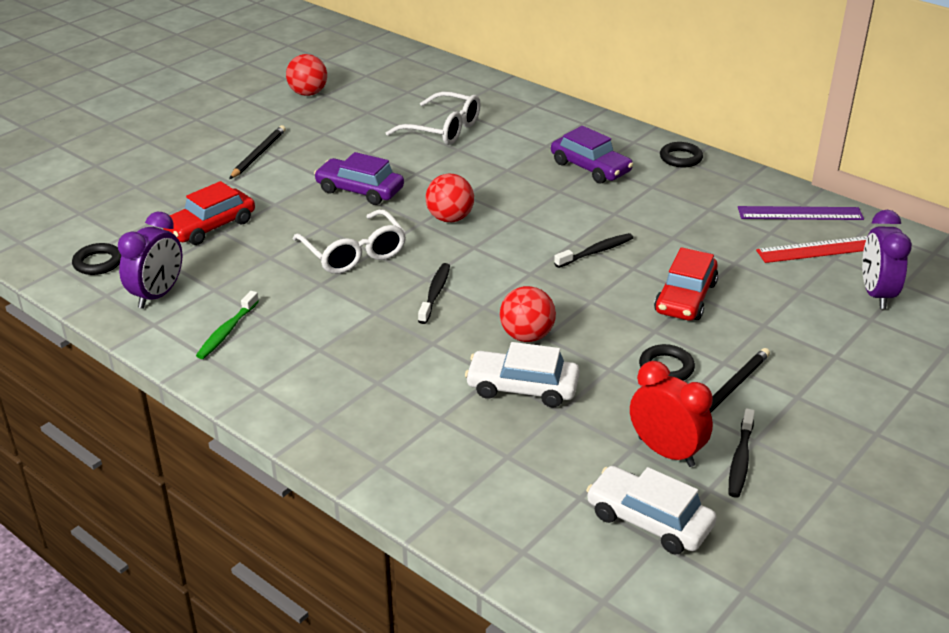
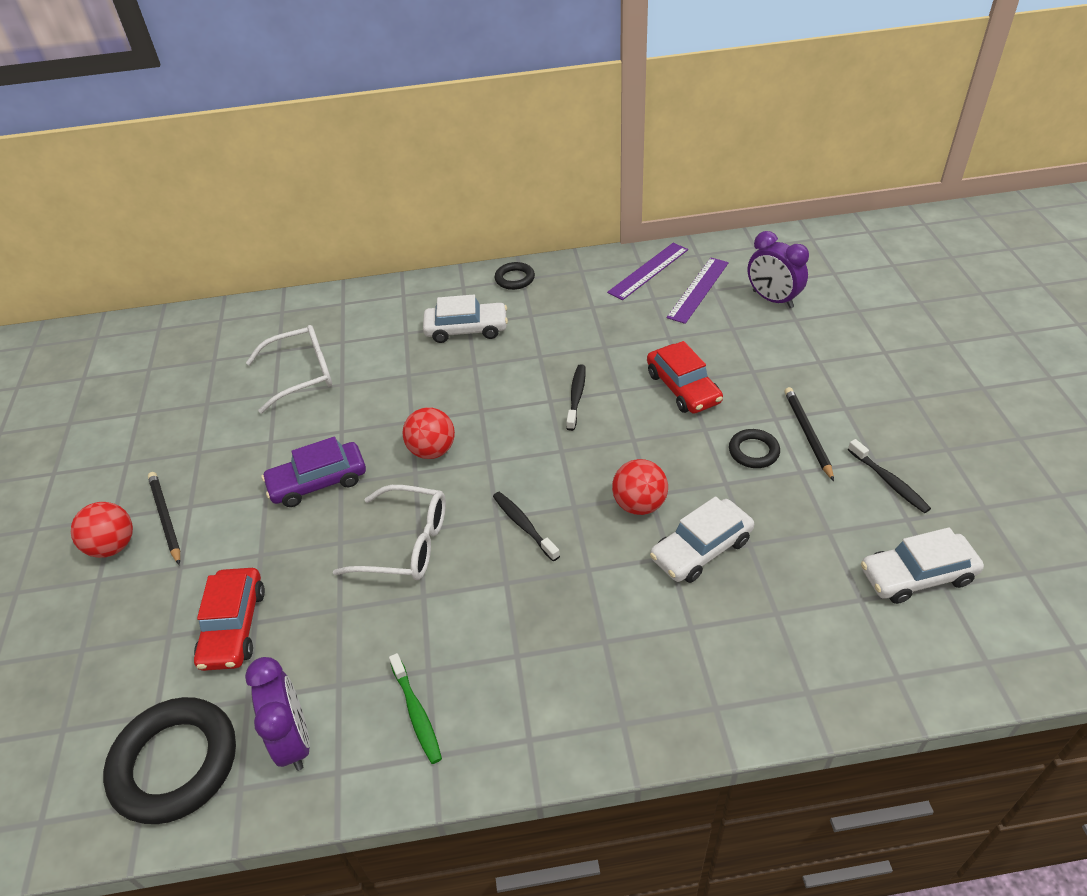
camera: 45 degrees left, 10 degrees up
black ring [72,243,122,275] -> black ring [103,697,236,824], size x1.98
red ball [286,54,327,96] -> red ball moved to [71,502,133,558]
purple car [551,126,633,184] -> white car [423,295,508,343]
red clock [630,361,713,467] -> none
red ruler [756,236,868,263] -> purple ruler [667,258,729,324]

